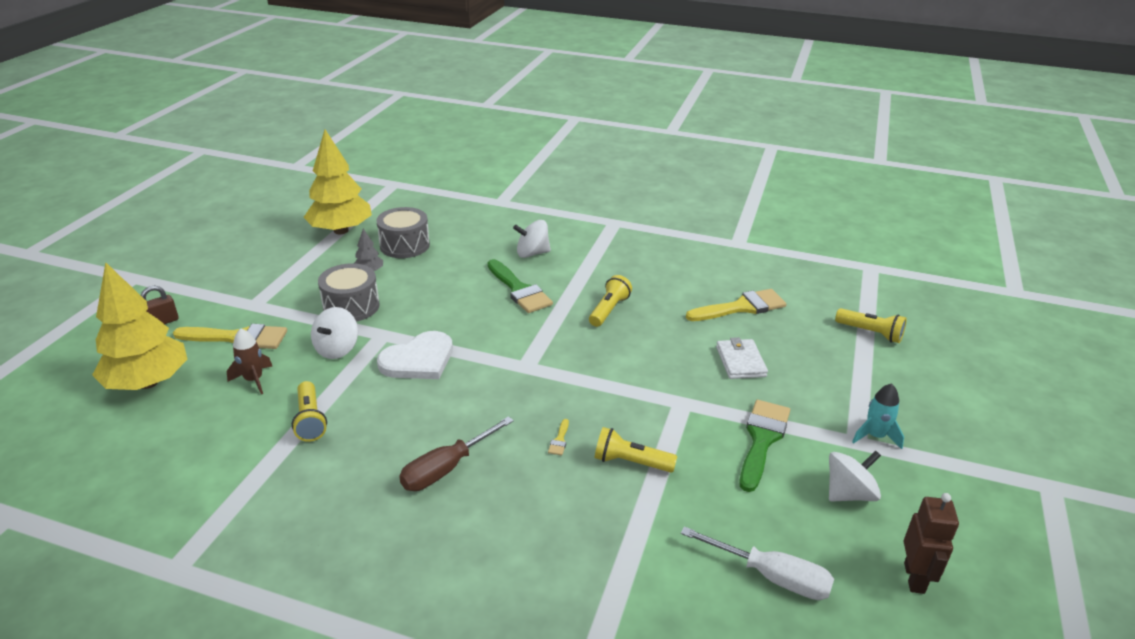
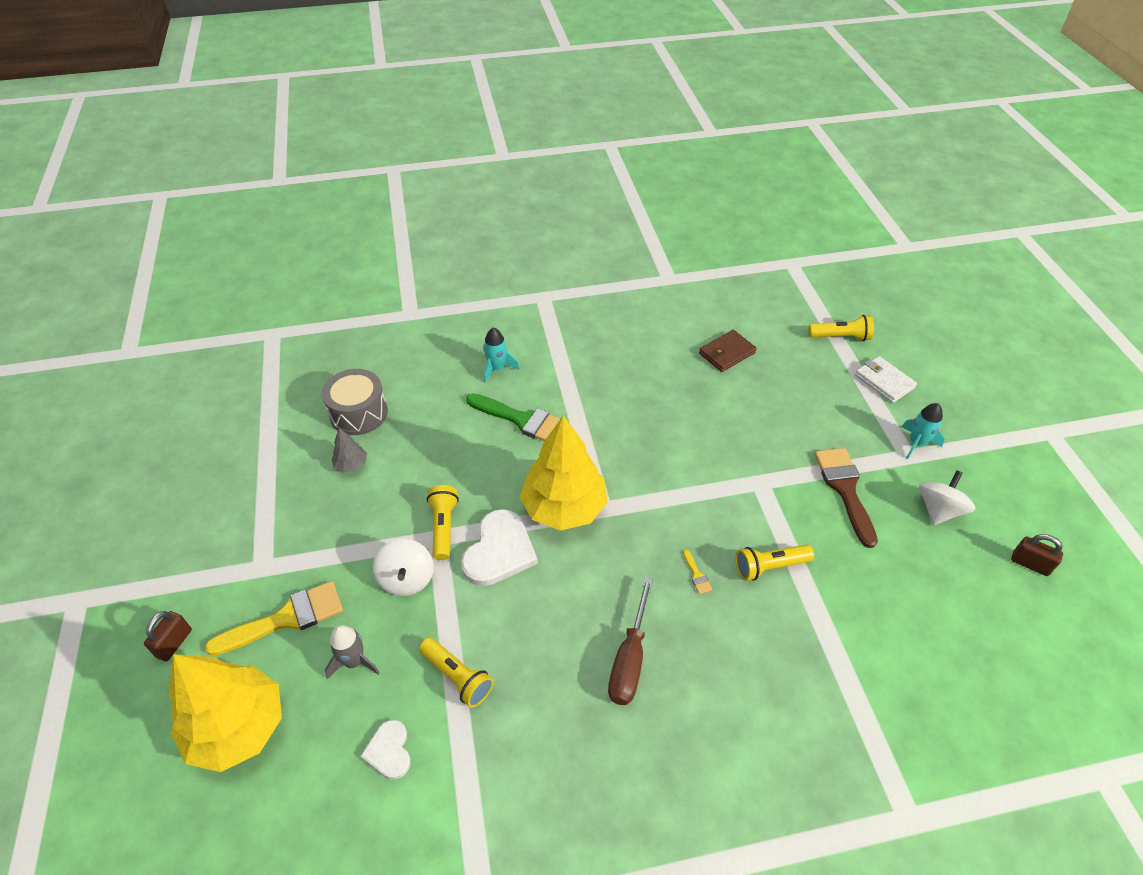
camera: 30 degrees left, 15 degrees up
brown rocket [227,328,272,394] -> grey rocket [325,625,380,679]
yellow tree [304,130,372,234] -> yellow tree moved to [520,416,608,531]
grey drum [318,263,380,322] -> none
white spinning top [513,220,551,258] -> turquoise rocket [483,327,520,383]
yellow flashlight [589,275,632,327] -> yellow flashlight moved to [427,485,459,560]
white screwdriver [681,526,834,600] -> none
yellow brush [686,289,786,321] -> brown wallet [699,330,757,372]
white wallet [716,337,768,379] -> white wallet moved to [855,356,917,403]
green brush [739,400,790,492] -> brown brush [815,448,878,548]
brown robot [904,493,959,594] -> brown padlock [1011,534,1063,576]
none -> white heart [360,720,411,779]

